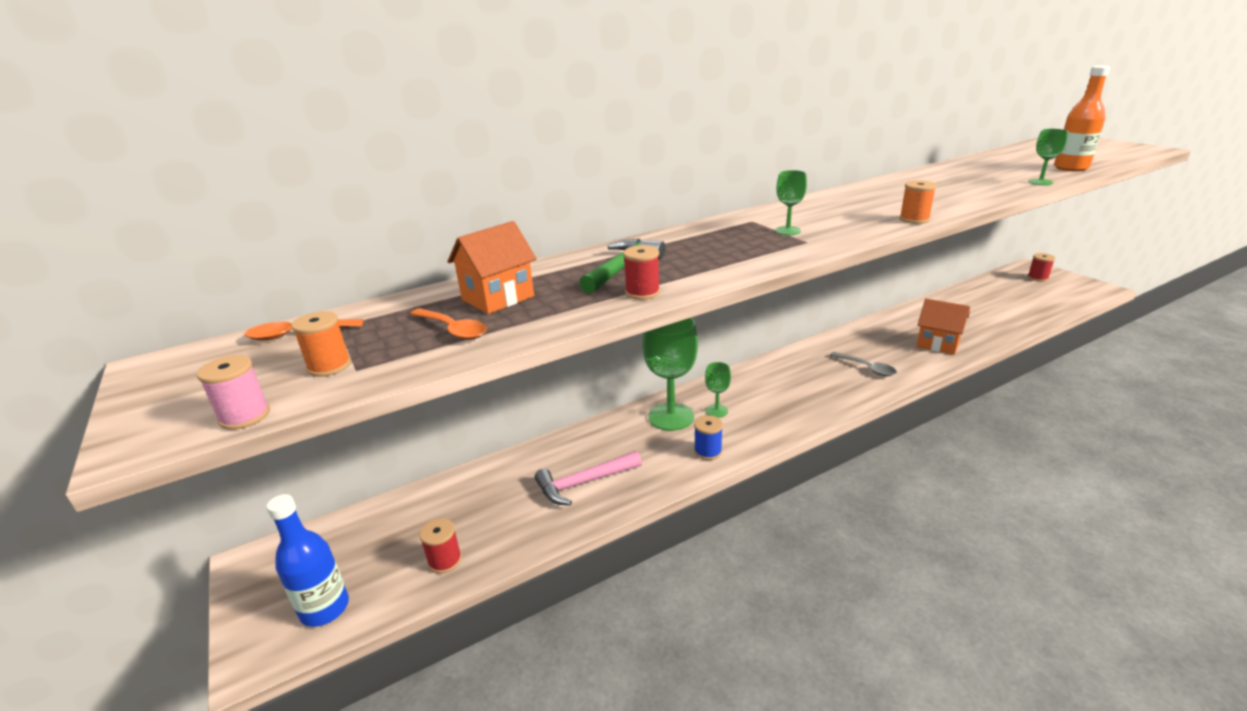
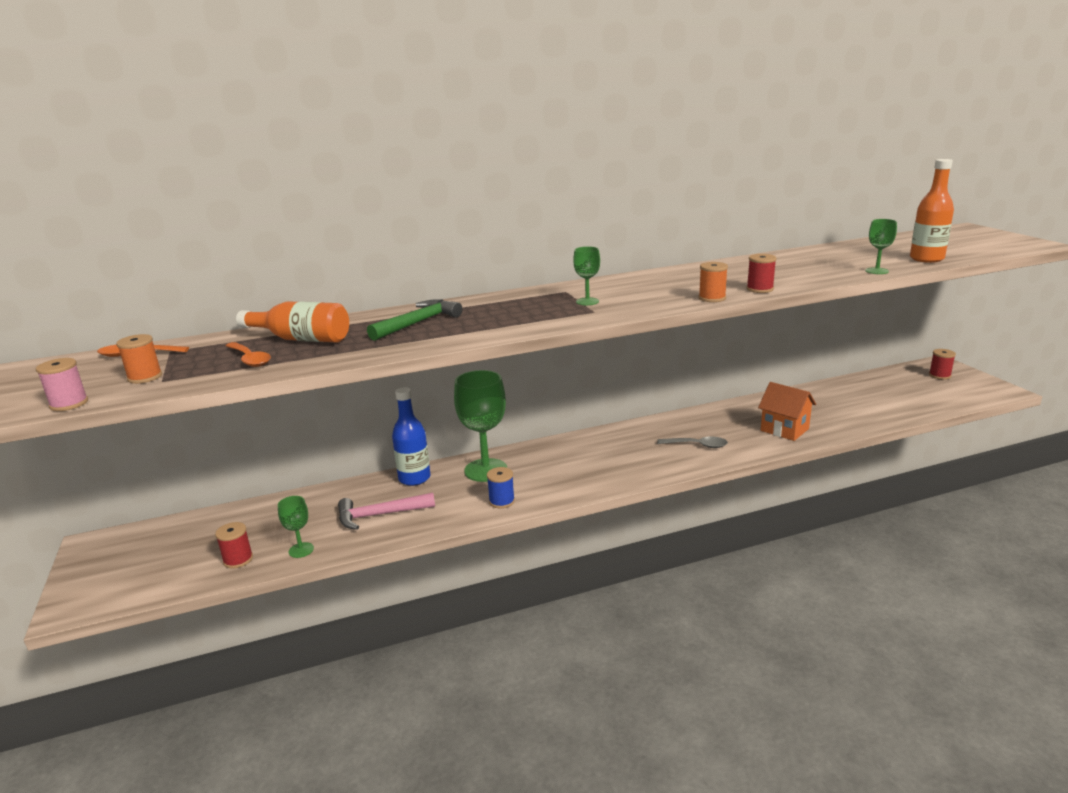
camera: 10 degrees right, 5 degrees down
blue bottle [266,494,349,627] -> blue bottle moved to [392,387,431,486]
orange house [448,221,537,314] -> orange bottle [236,301,349,343]
red spool [623,245,660,300] -> red spool moved to [747,254,777,293]
green goblet [705,362,731,418] -> green goblet moved to [278,496,314,558]
grey spoon [830,352,897,376] -> grey spoon turned 45 degrees counterclockwise [657,437,728,448]

